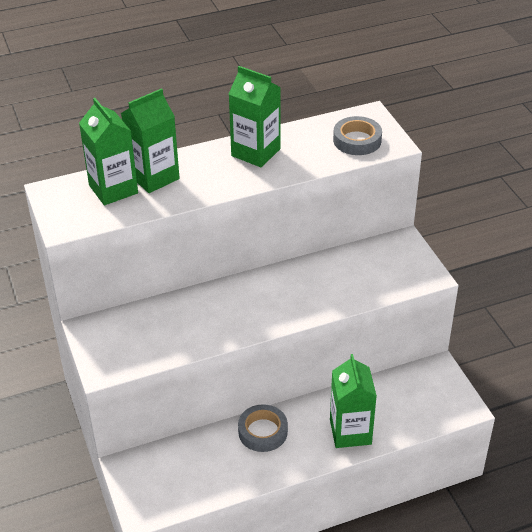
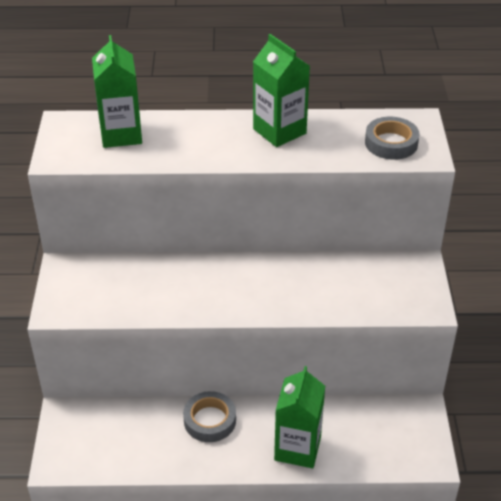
camera: 20 degrees right, 0 degrees up
green carton [121,88,180,193] -> none

